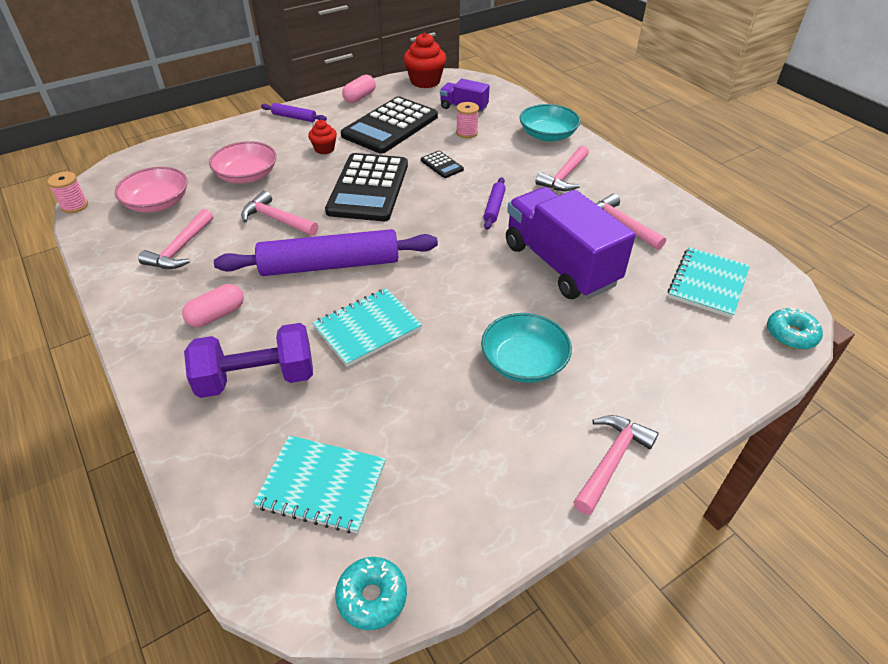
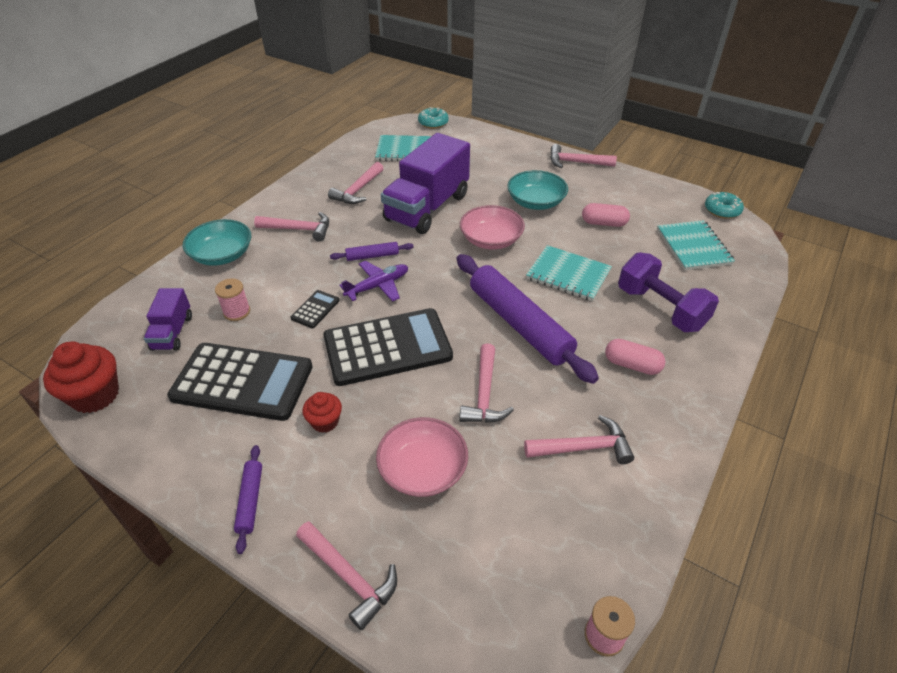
camera: 115 degrees left, 0 degrees up
pink bowl [115,167,188,213] -> pink bowl moved to [460,205,525,249]
pink capsule [342,75,376,103] -> pink capsule moved to [582,203,630,227]
none -> pink hammer [296,522,397,630]
none -> purple plane [339,261,408,302]

